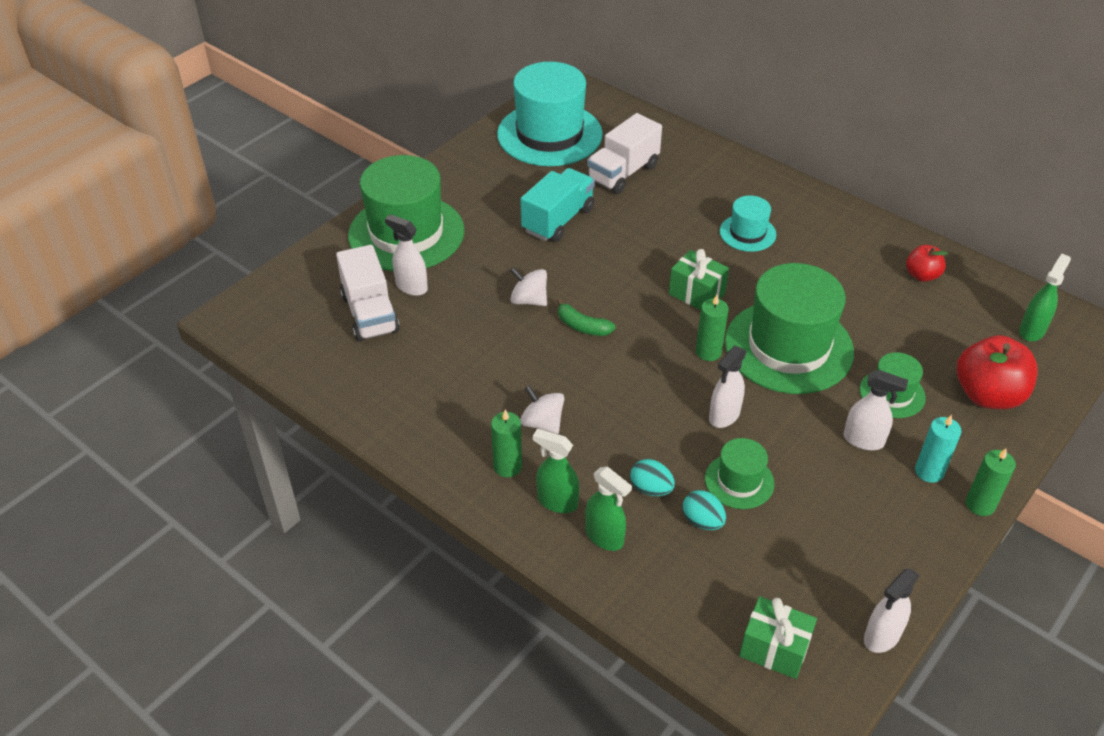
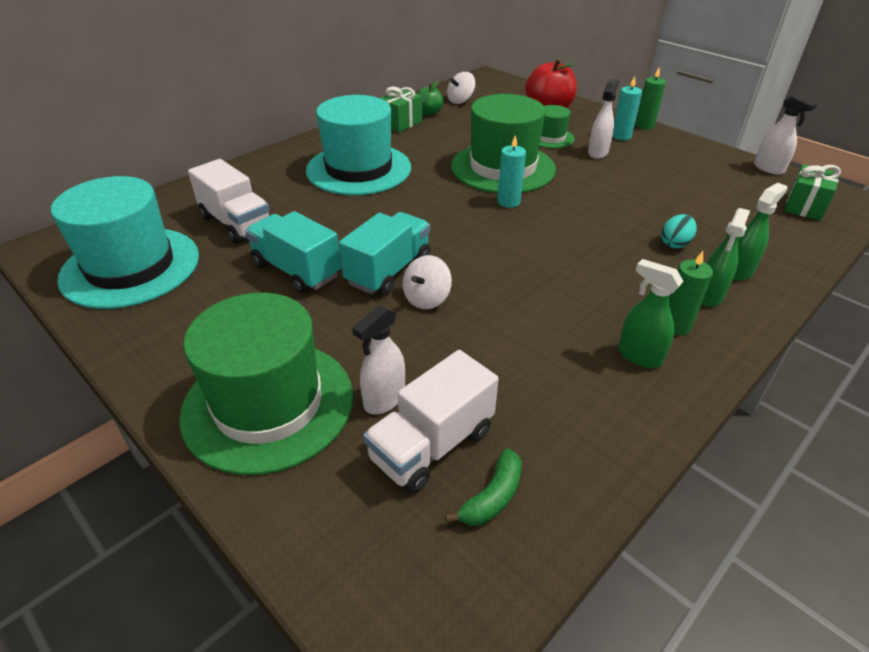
camera: 85 degrees left, 5 degrees down
white truck [336,245,400,342] -> white truck turned 150 degrees clockwise [363,350,499,493]
white spinning top [520,385,564,434] -> white spinning top moved to [447,72,475,104]
green banana [557,298,616,336] -> green banana moved to [445,448,522,526]
green gift [669,249,729,310] -> green gift moved to [380,86,423,132]
turquoise egg [683,490,726,530] -> none
green candle [696,295,729,361] -> turquoise candle [497,135,526,208]
green hat [705,438,774,509] -> none
white spray bottle [709,346,747,428] -> none
turquoise hat [720,195,776,252] -> turquoise hat [306,95,411,195], size x2.05
red apple [906,245,948,282] -> green apple [418,81,443,116]
green spray bottle [1019,254,1071,342] -> green spray bottle moved to [618,259,684,368]
none -> turquoise truck [339,212,430,296]

